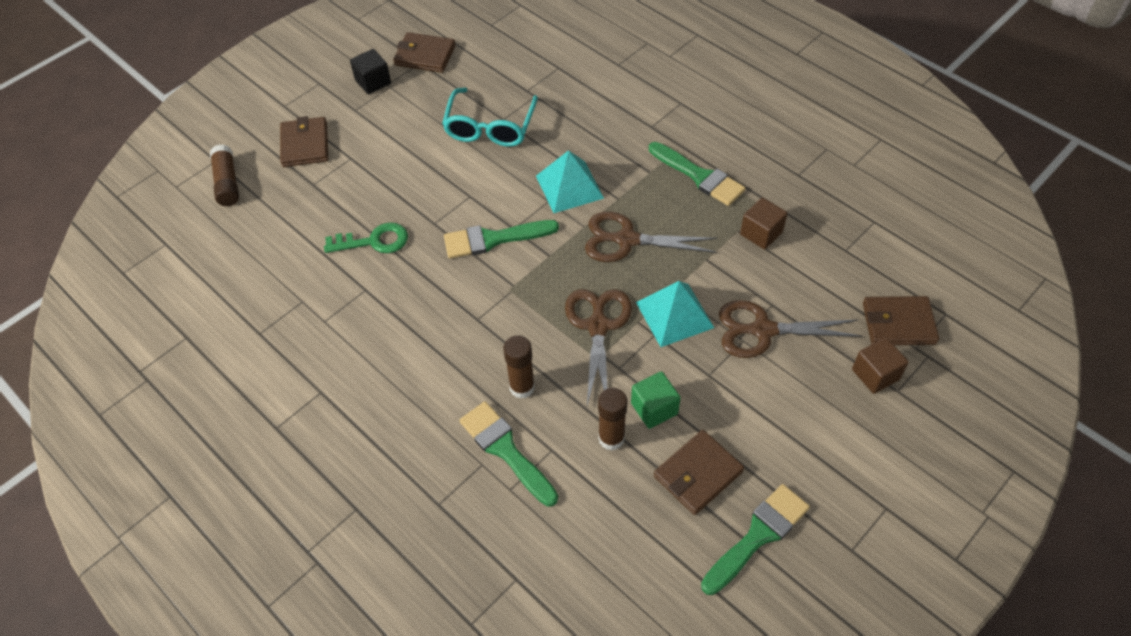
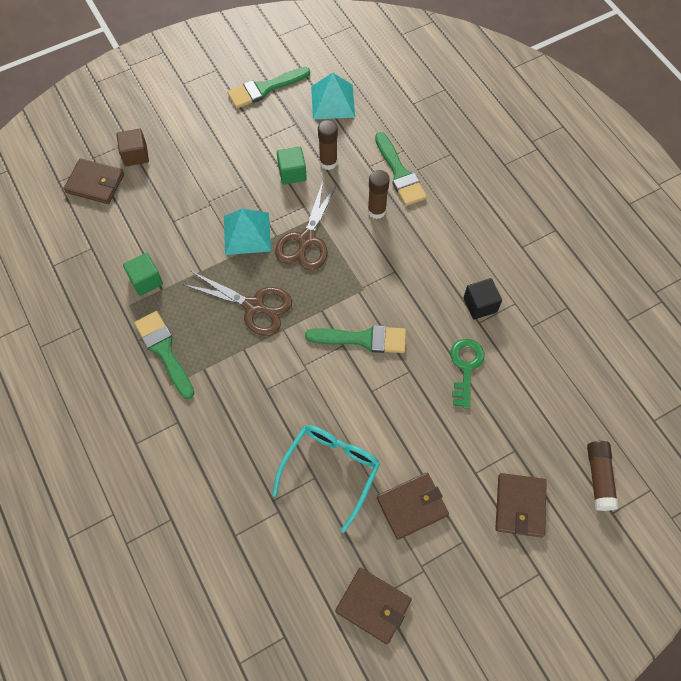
camera: 165 degrees left, 10 degrees up
green key [324,222,408,253] -> green key turned 90 degrees clockwise [450,339,484,409]
black cube [350,49,391,94] -> black cube moved to [463,278,502,319]
turquoise pyramid [536,150,604,213] -> turquoise pyramid moved to [311,73,355,119]
brown wallet [654,430,744,515] -> brown wallet moved to [377,473,449,540]
brown scissors [719,300,862,358] -> none
brown cube [740,197,787,250] -> green cube [123,253,163,296]

